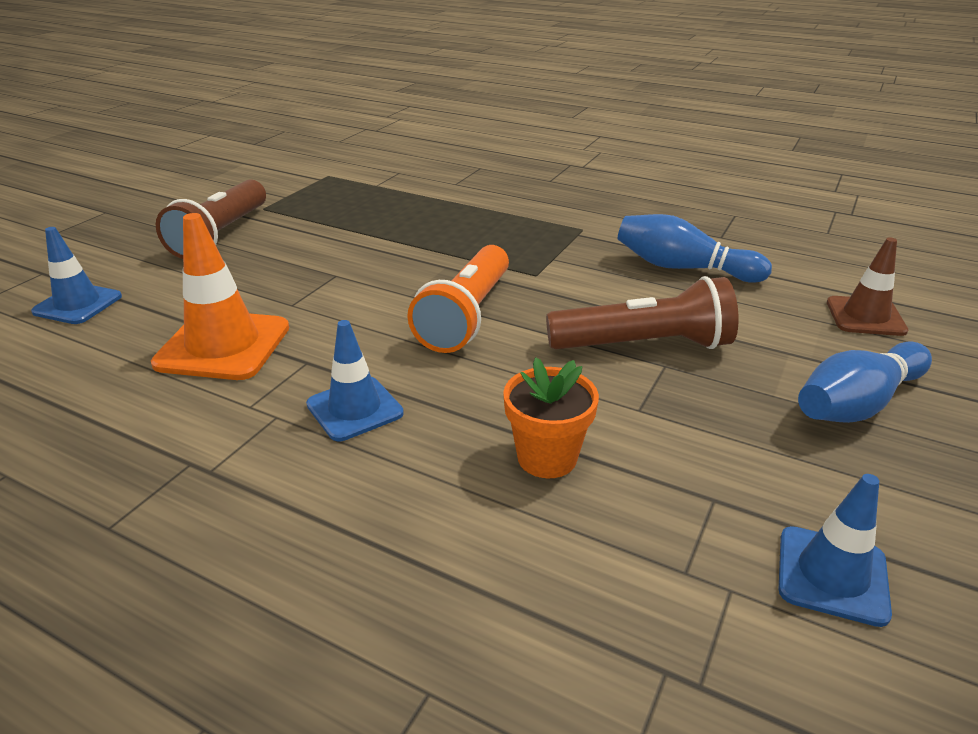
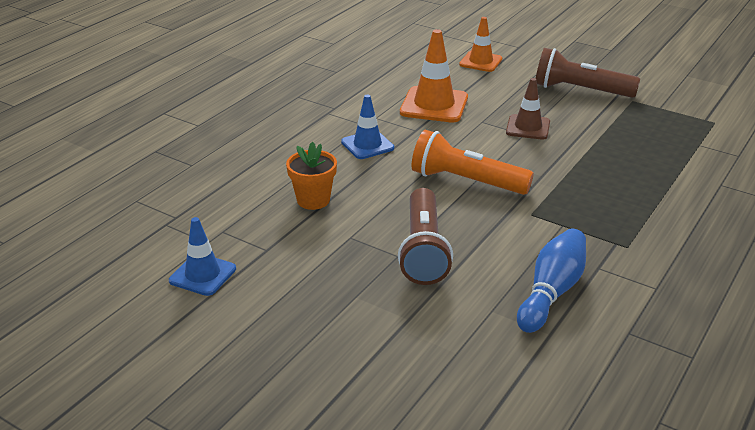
camera: 95 degrees right, 0 degrees up
blue traffic cone [31,227,122,324] -> orange traffic cone [459,17,503,72]
blue bowling pin [798,342,932,423] -> none
brown traffic cone [827,237,908,336] -> brown traffic cone moved to [506,78,550,140]

